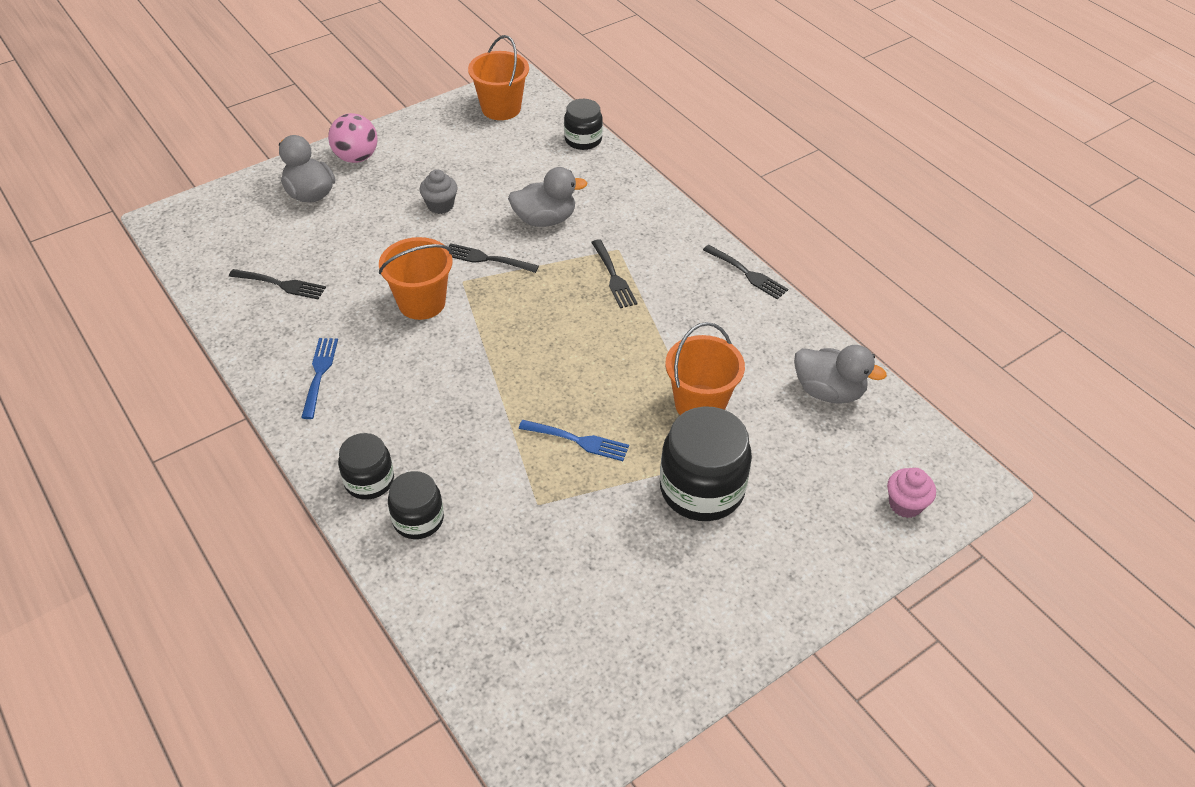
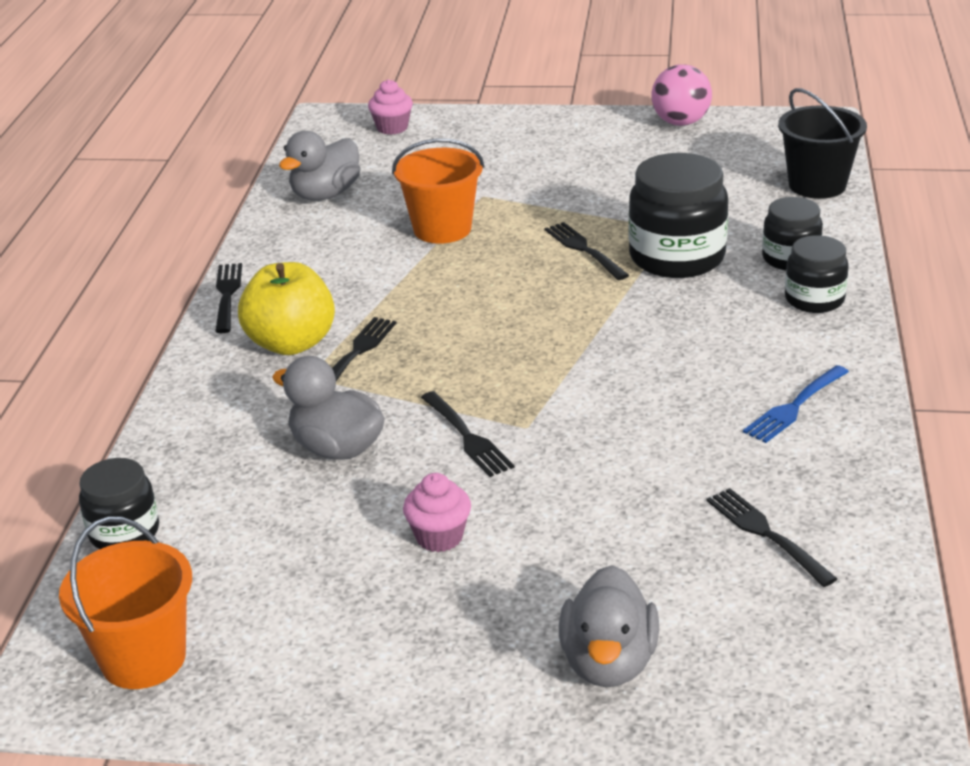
camera: 135 degrees left, 15 degrees down
pink ball [328,113,378,163] -> pink ball moved to [651,64,712,126]
orange bucket [379,237,453,320] -> none
grey cupcake [419,169,458,214] -> pink cupcake [403,473,471,552]
blue fork [519,420,629,461] -> black fork [544,222,629,280]
black jar [660,406,752,521] -> black jar moved to [629,153,728,278]
grey duck [794,345,887,404] -> grey duck turned 120 degrees counterclockwise [279,131,360,201]
none -> yellow apple [238,262,335,355]
none -> black bucket [778,88,867,199]

